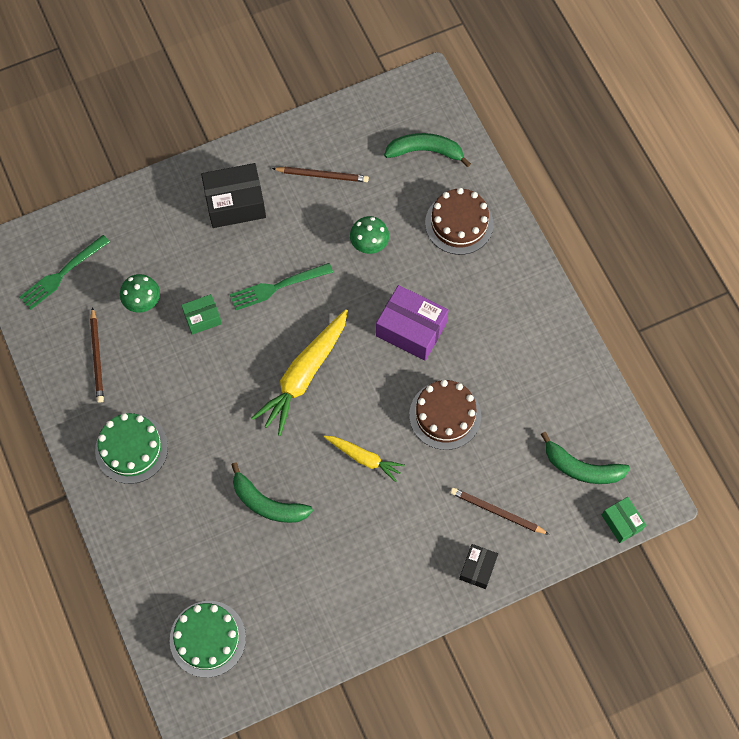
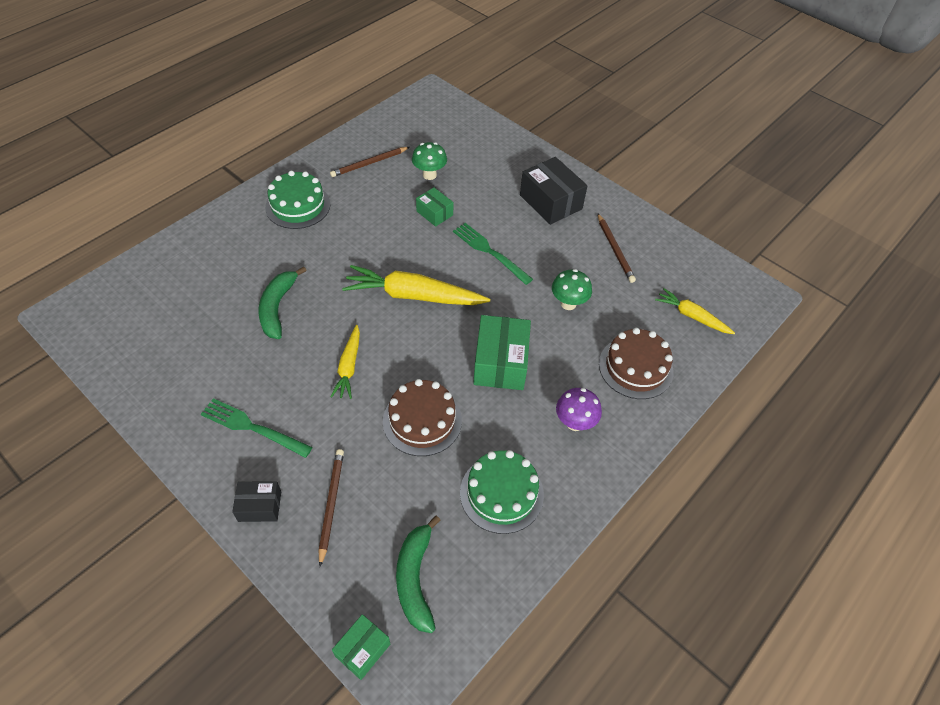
camera: 65 degrees right, 15 degrees down
green fork [19,235,110,310] -> green fork moved to [201,398,313,458]
green cake [170,601,246,678] -> green cake moved to [460,450,544,534]
purple box [376,285,449,361] -> green box [473,315,531,390]
green banana [384,133,471,167] -> yellow carrot [655,288,735,334]
none -> purple mushroom [556,388,602,431]

